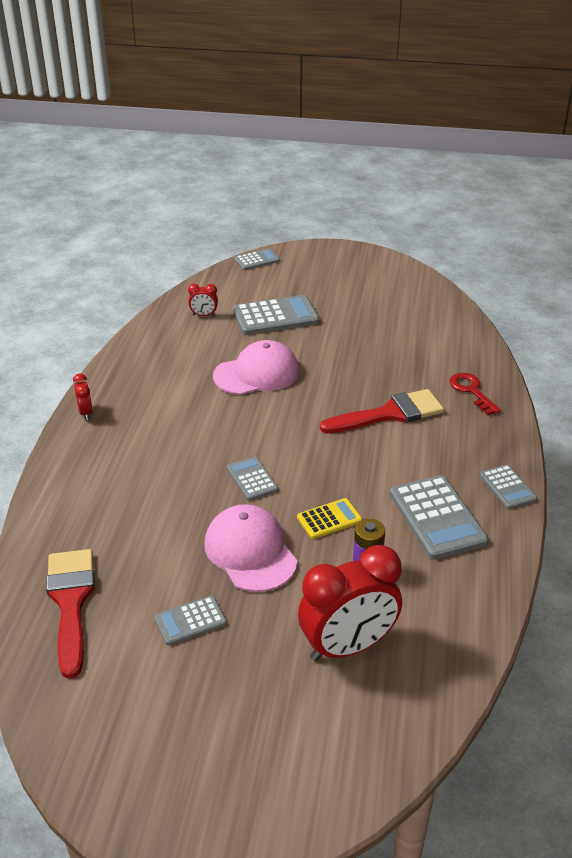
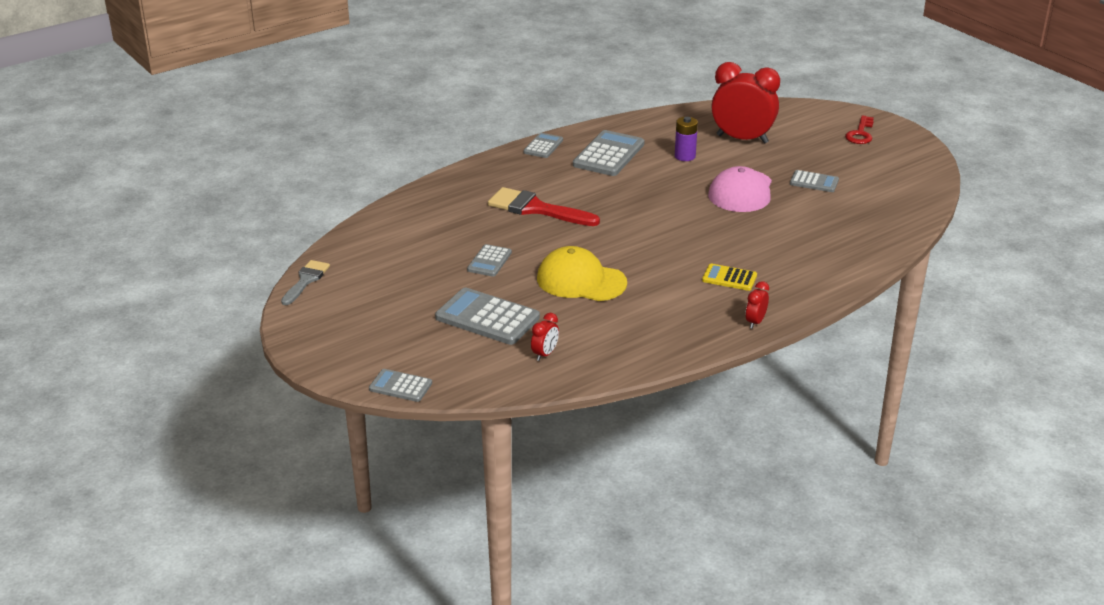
camera: 135 degrees left, 5 degrees down
red brush [46,549,95,679] -> none
red clock [188,284,218,316] -> red clock turned 75 degrees clockwise [531,313,559,361]
pink cap [213,340,299,395] -> yellow cap [537,246,627,301]
grey calculator [227,456,278,501] -> grey calculator moved to [467,244,512,277]
yellow calculator [297,498,362,539] -> yellow calculator moved to [702,264,757,291]
red key [449,373,501,415] -> red key moved to [845,115,874,144]
none -> grey brush [281,260,330,305]

